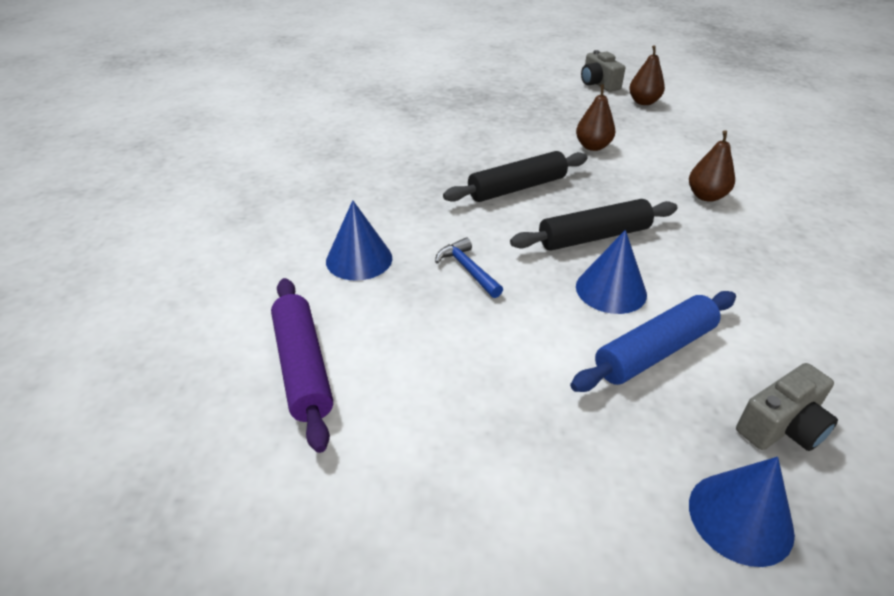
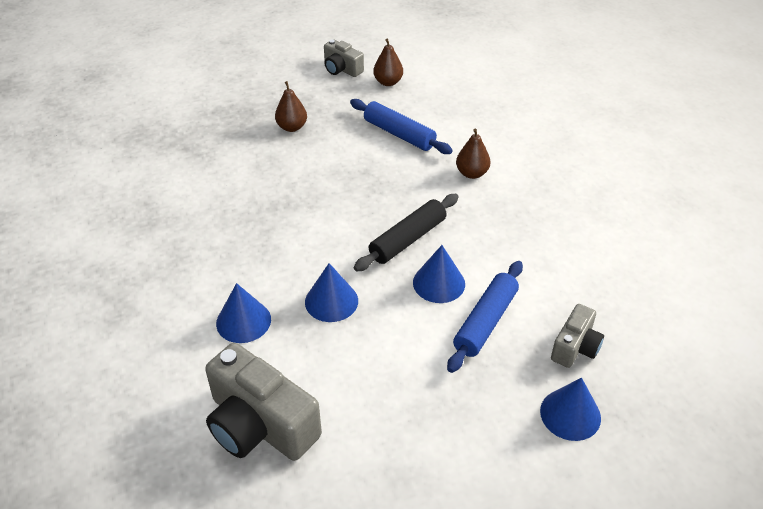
camera: 25 degrees left, 5 degrees up
purple rolling pin [271,278,333,453] -> grey camera [205,343,322,461]
blue hammer [435,237,503,298] -> blue cone [305,263,358,322]
black rolling pin [443,151,587,202] -> none
brown pear [576,84,616,151] -> brown pear moved to [275,81,307,132]
none -> blue rolling pin [350,99,453,154]

